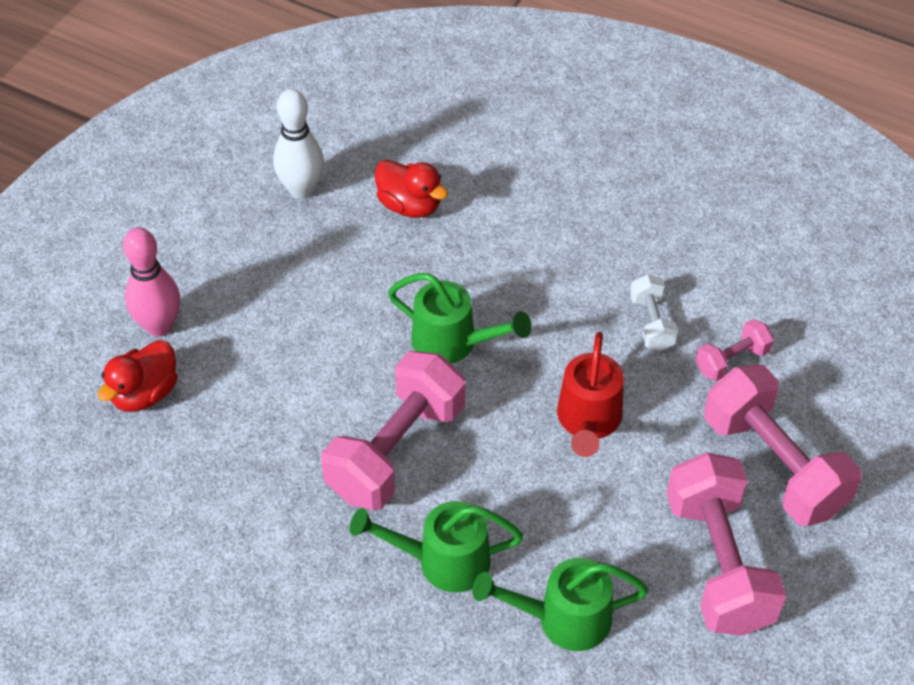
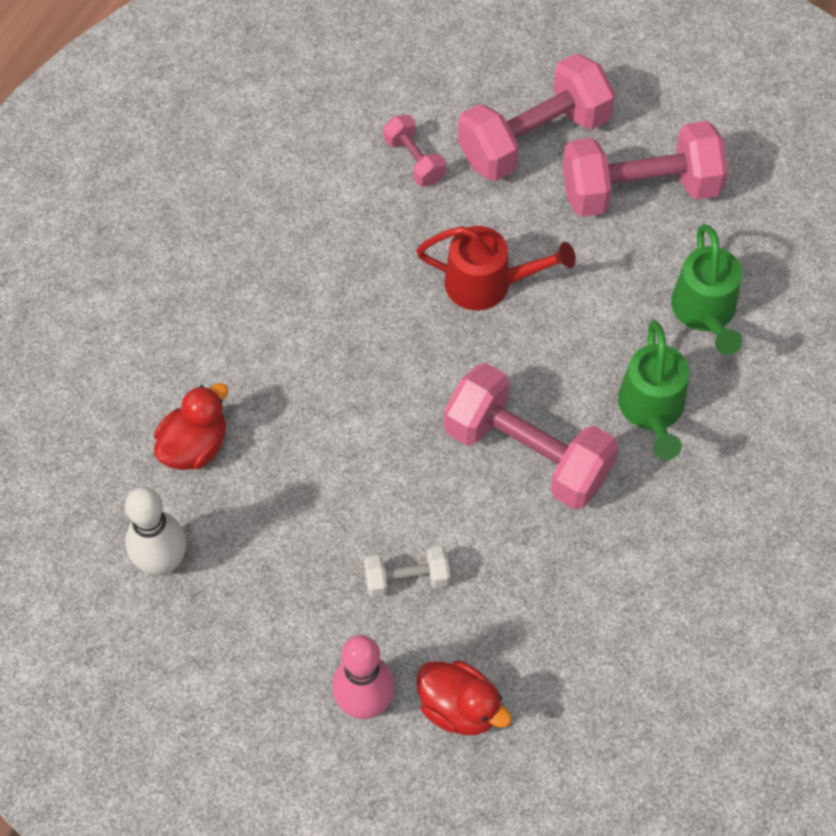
camera: 90 degrees left, 10 degrees up
green watering can [388,273,532,364] -> none
white dumbbell [630,274,678,351] -> white dumbbell moved to [364,546,450,597]

